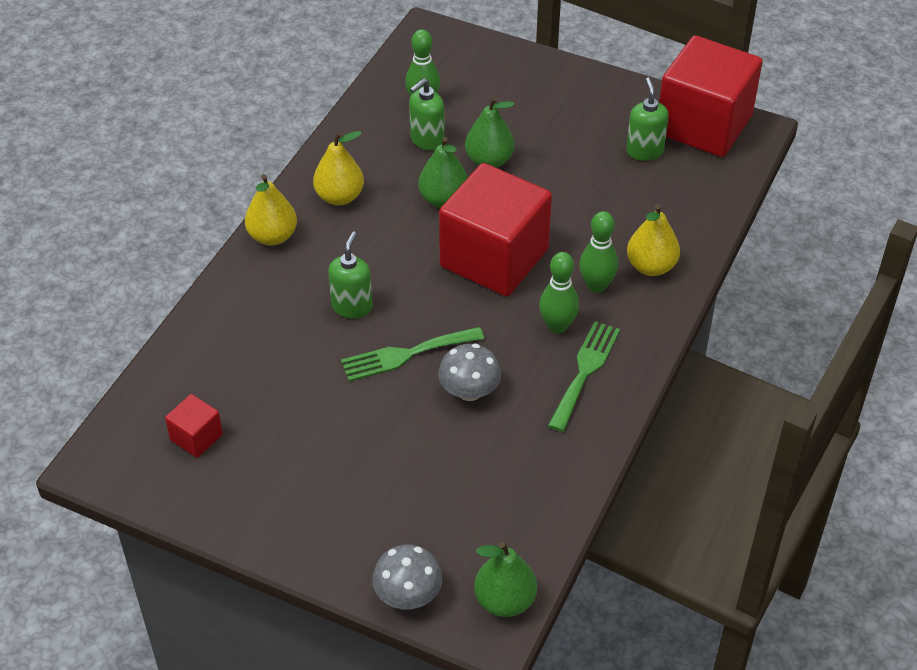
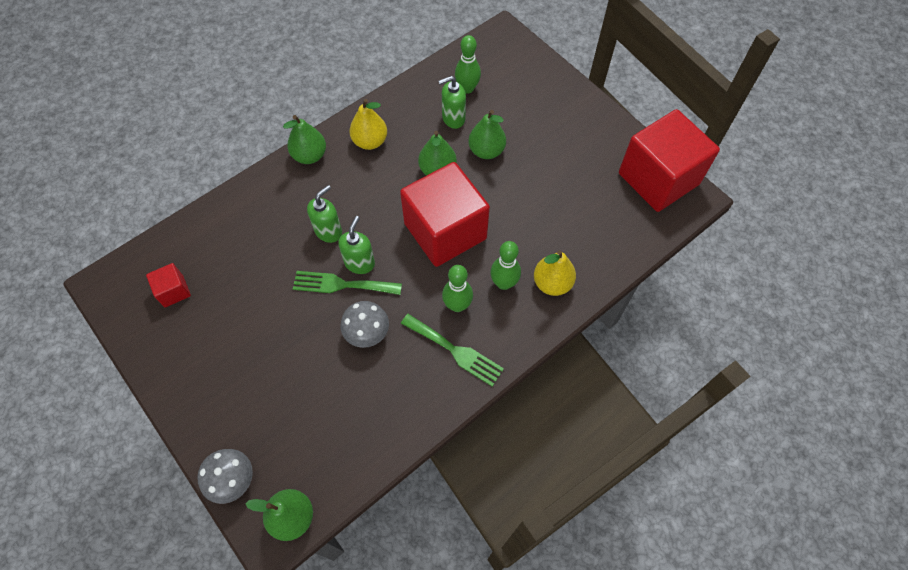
camera: 25 degrees right, 15 degrees up
yellow pear [245,174,297,246] -> green pear [283,115,326,164]
green fork [548,321,620,432] -> green fork turned 75 degrees clockwise [401,314,504,387]
green soap dispenser [626,78,669,161] -> green soap dispenser moved to [338,216,375,274]

